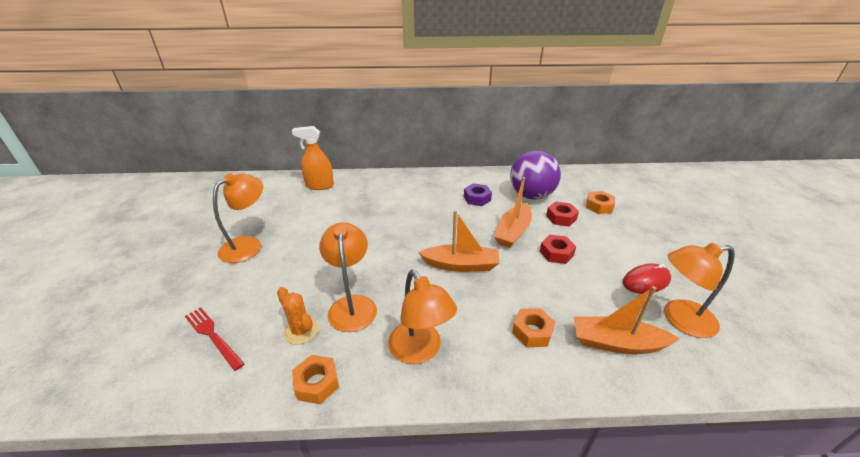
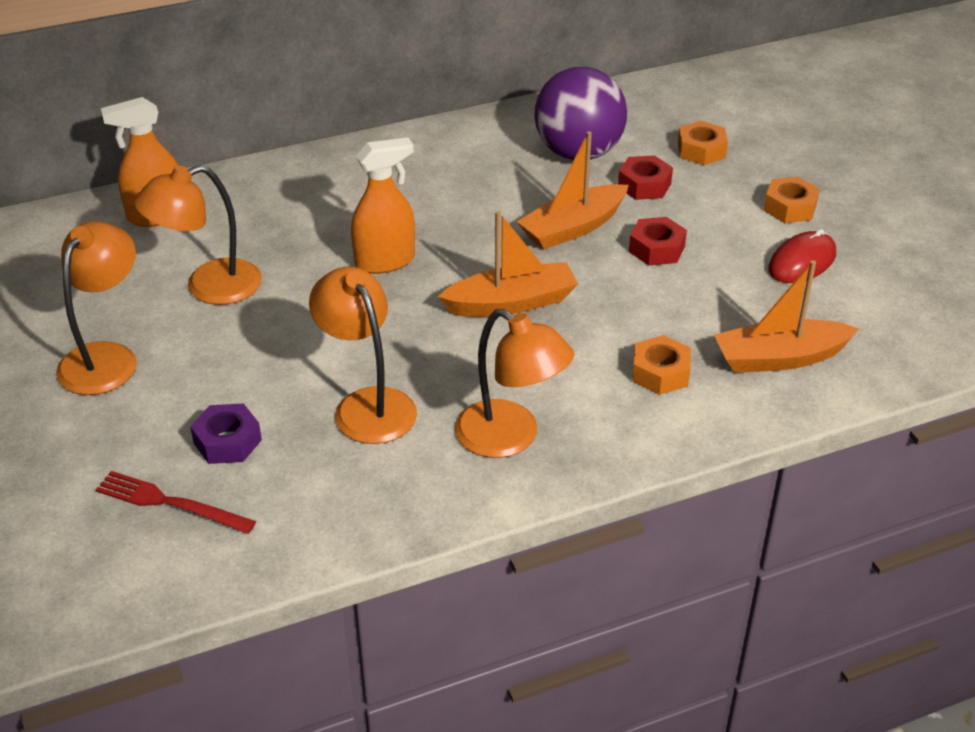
camera: 20 degrees left, 5 degrees up
orange cactus [277,287,318,345] -> none
orange nut [292,355,339,404] -> orange nut moved to [764,177,820,223]
purple nut [464,183,492,206] -> purple nut moved to [190,403,262,464]
orange boat [494,177,532,248] -> orange boat turned 45 degrees clockwise [517,131,629,250]
orange lamp [664,243,735,338] -> orange lamp moved to [134,165,262,305]
none -> orange spray bottle [351,137,415,274]

